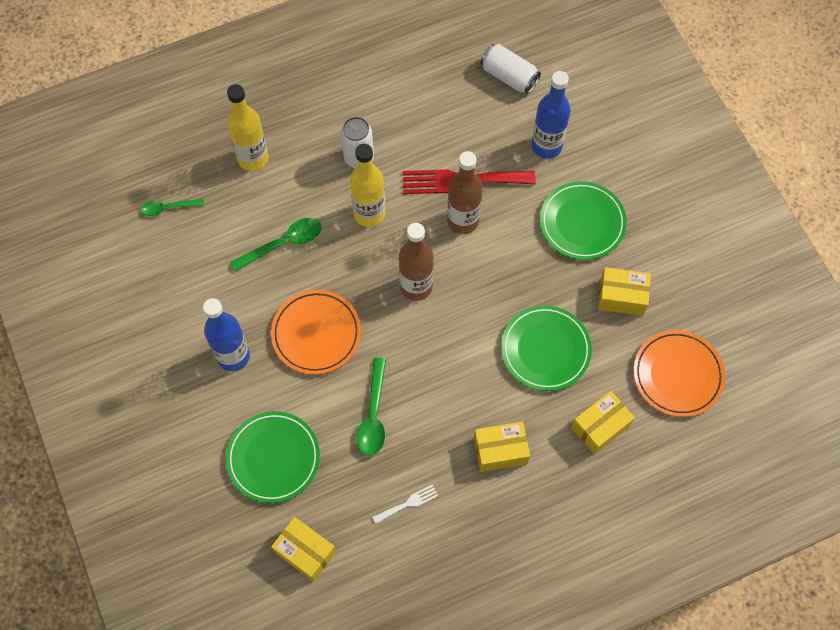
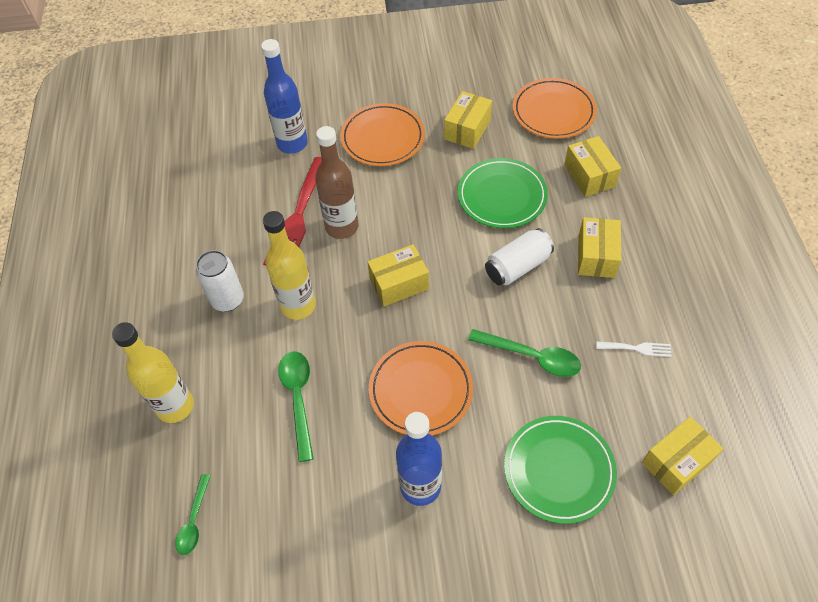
camera: 70 degrees left, 10 degrees down
white fork [372,484,438,524] -> white fork turned 105 degrees clockwise [596,341,672,357]
brown bottle [399,223,434,301] -> yellow box [368,244,429,306]
white can [480,44,541,94] -> white can moved to [485,228,554,286]
green plate [540,181,627,260] -> orange plate [340,103,425,166]

